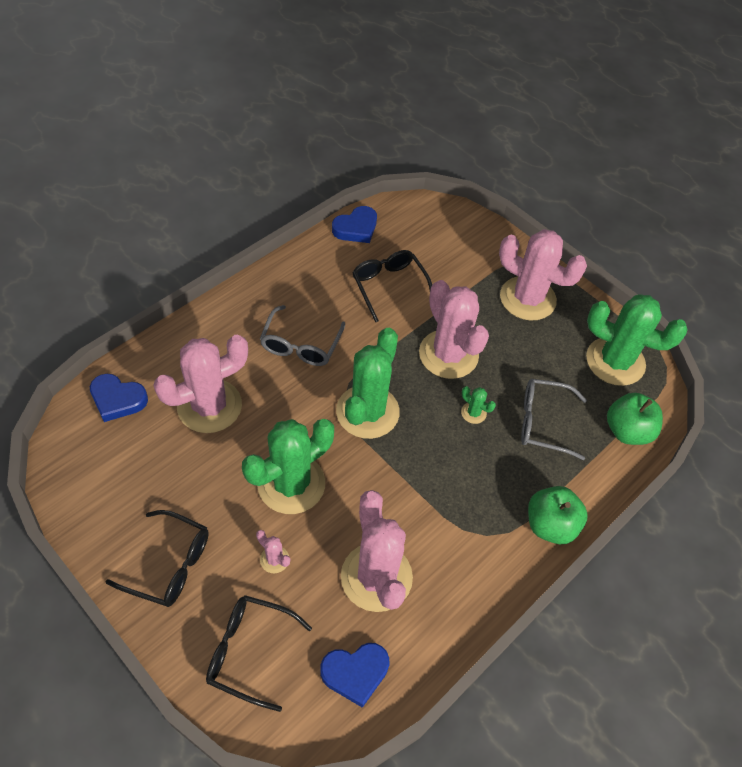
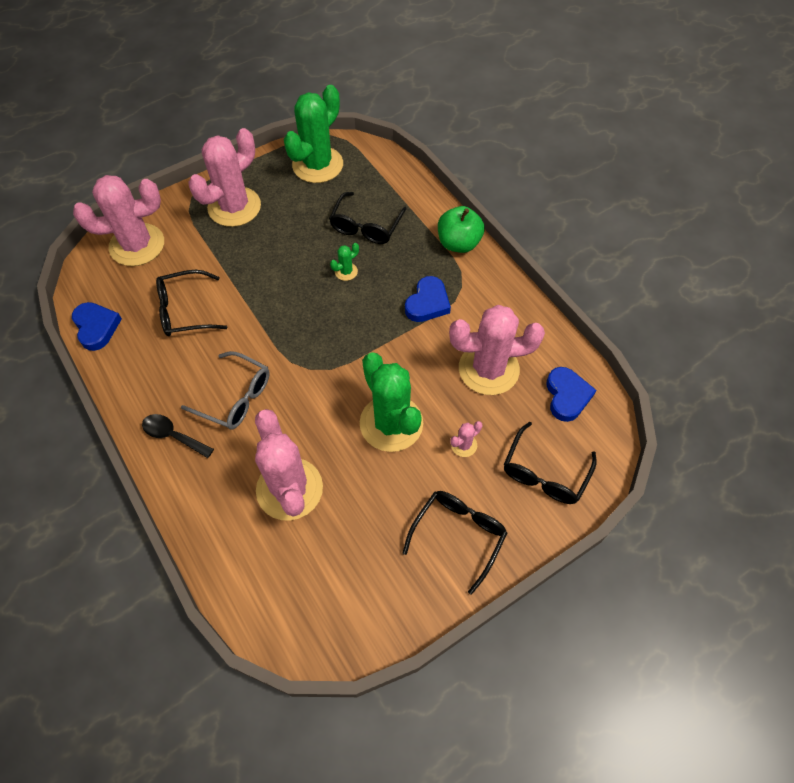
camera: 75 degrees left, 5 degrees up
blue heart [90,374,148,422] -> blue heart moved to [405,276,451,322]
green cactus [336,328,400,439] -> none
pink cactus [419,280,489,379] -> pink cactus moved to [73,175,164,266]
grey glasses [521,379,587,460] -> black glasses [329,192,407,244]
green apple [607,393,663,445] -> none
none -> black spoon [142,414,214,458]

